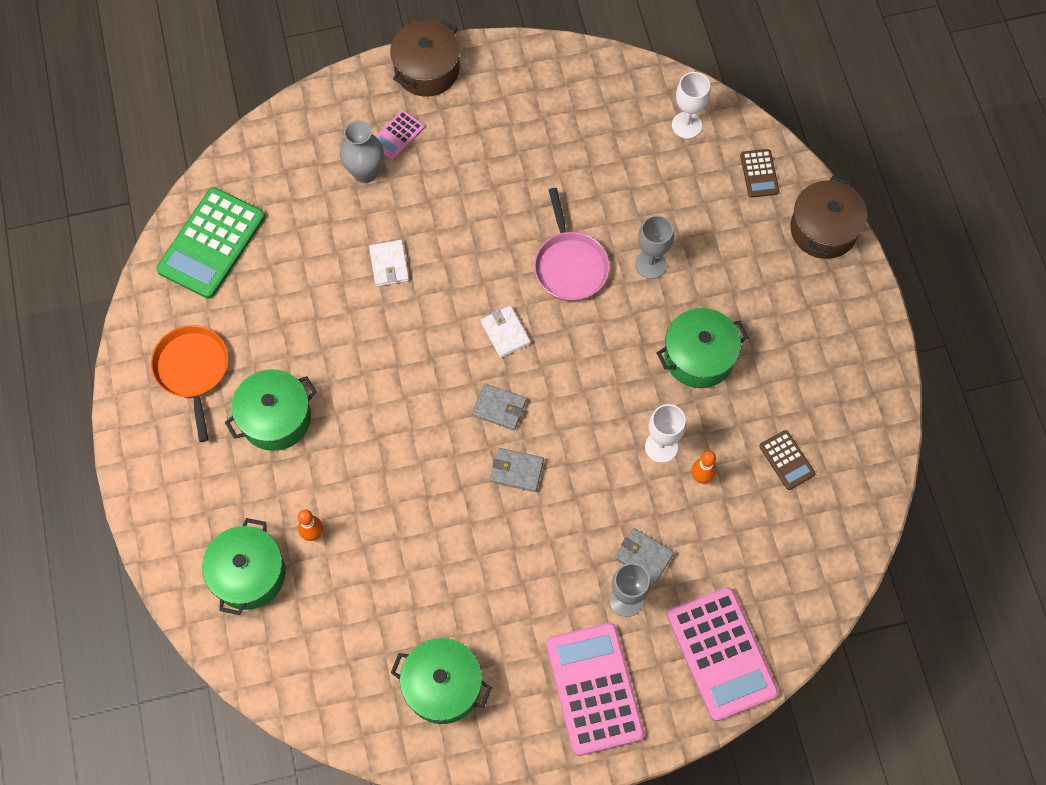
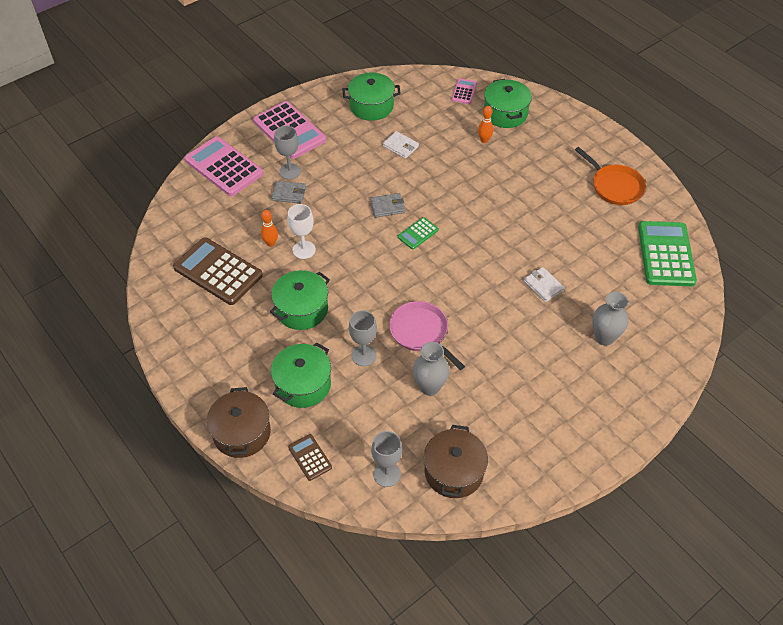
camera: 155 degrees right, 15 degrees down
green pot [225,369,317,451] -> green pot moved to [271,342,331,408]
pink calculator [376,110,425,160] -> pink calculator moved to [451,78,477,104]
brown pot [390,19,460,97] -> brown pot moved to [424,425,488,498]
grey wallet [472,383,527,430] -> green calculator [398,217,439,249]
white wallet [481,306,531,358] -> white wallet moved to [383,131,419,159]
white goblet [672,72,710,139] -> grey goblet [371,431,402,487]
brown calculator [759,430,815,490] -> brown calculator [173,237,263,305], size x2.07
none -> grey vase [413,342,450,396]

